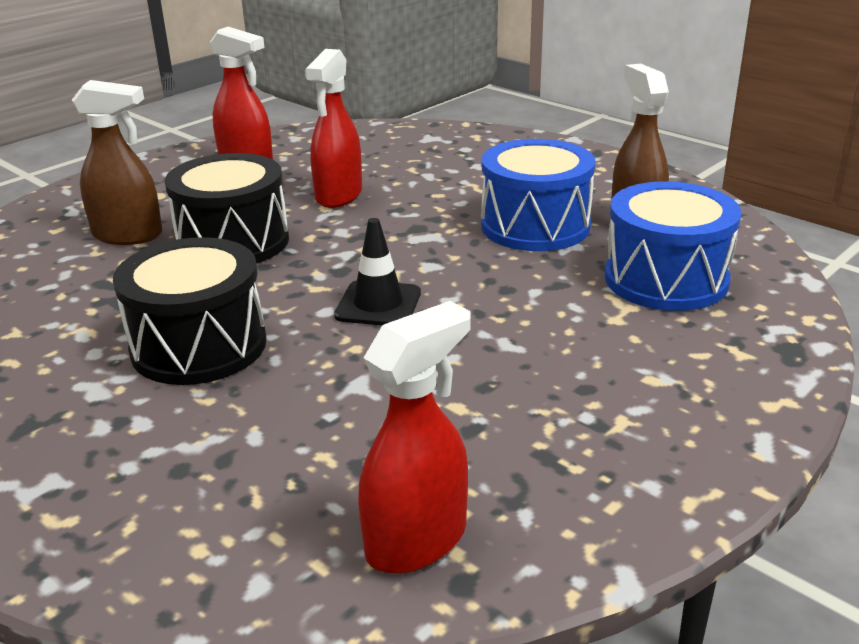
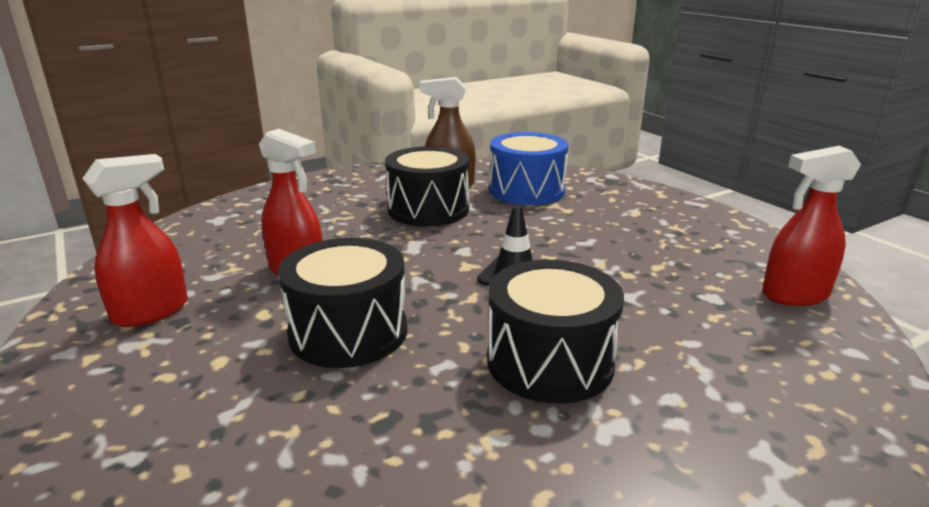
camera: 75 degrees left, 5 degrees down
brown spray bottle [72,80,163,245] -> none
red spray bottle [358,301,470,574] -> red spray bottle turned 75 degrees counterclockwise [762,146,861,306]
blue drum [481,139,595,251] -> black drum [385,146,469,226]

